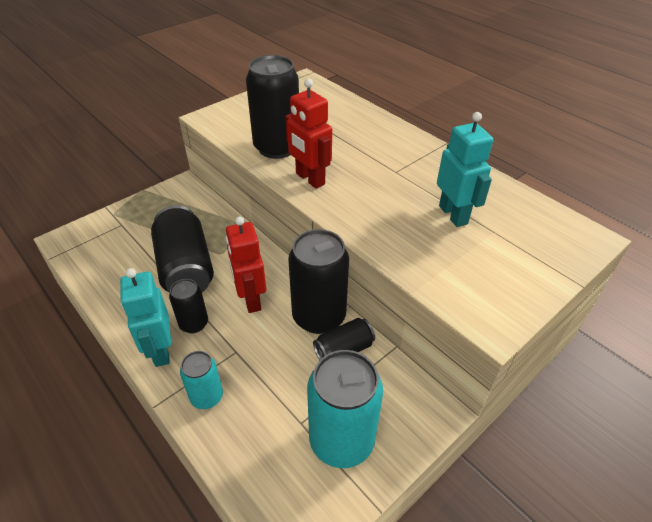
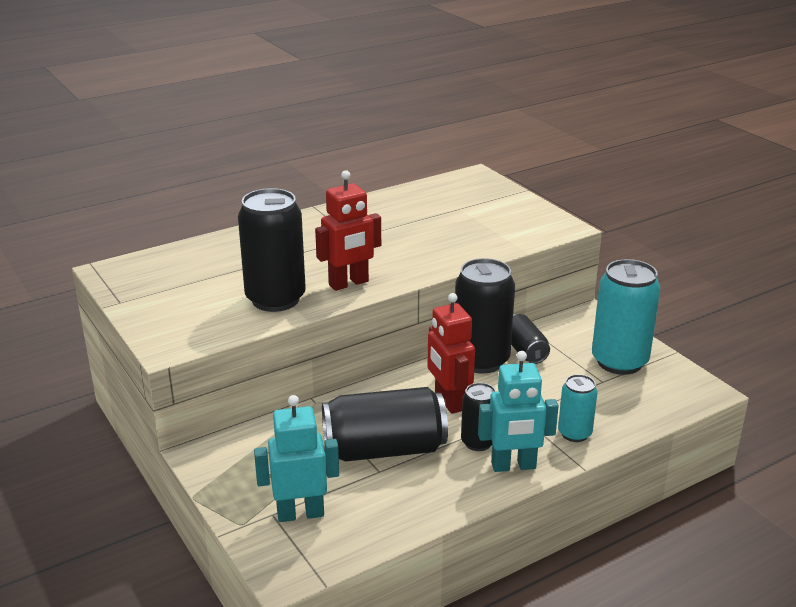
camera: 80 degrees left, 15 degrees down
red robot [225,216,266,313] -> red robot turned 75 degrees clockwise [427,293,475,414]
turquoise robot [437,112,493,227] -> turquoise robot moved to [254,395,339,522]

